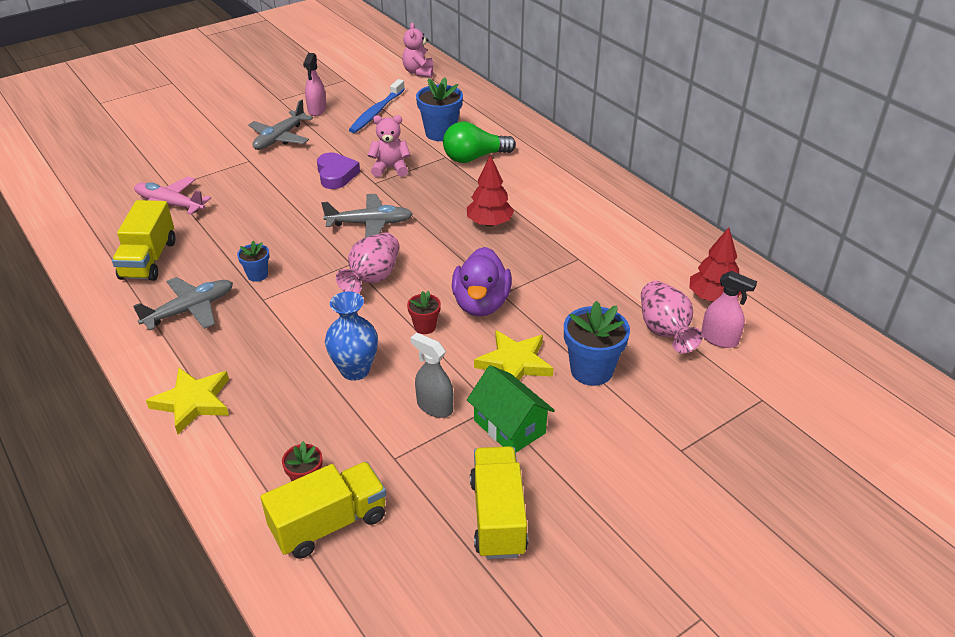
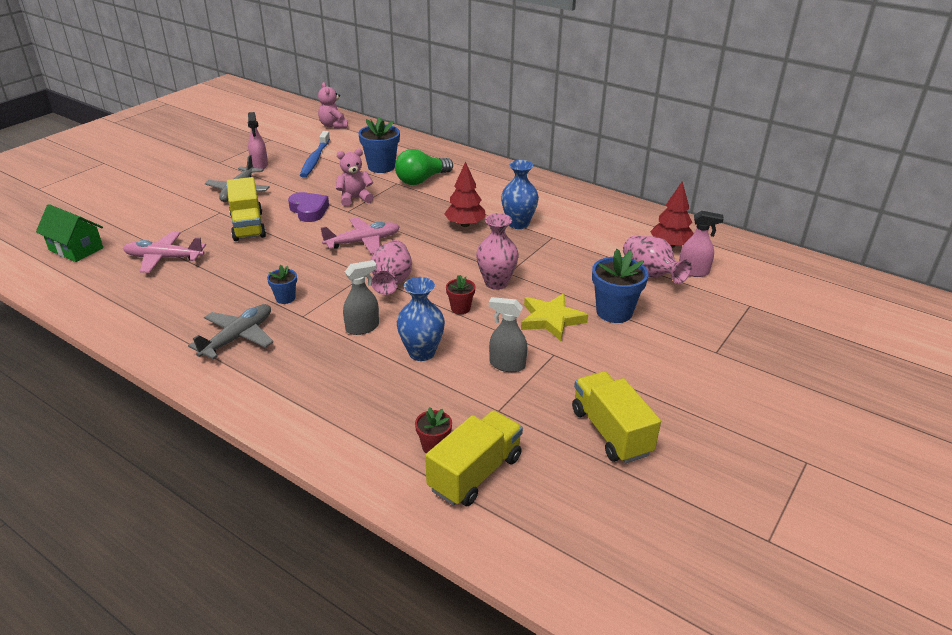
camera: 20 degrees left, 5 degrees down
yellow truck [112,200,175,281] -> yellow truck moved to [227,177,266,241]
yellow star [146,368,229,434] -> none
grey plane [321,194,413,238] -> pink plane [321,217,400,254]
purple duck [452,247,512,316] -> pink vase [476,213,519,290]
green house [467,365,555,452] -> green house moved to [36,204,103,262]
none -> grey spray bottle [343,260,379,335]
none -> blue vase [501,160,539,229]

